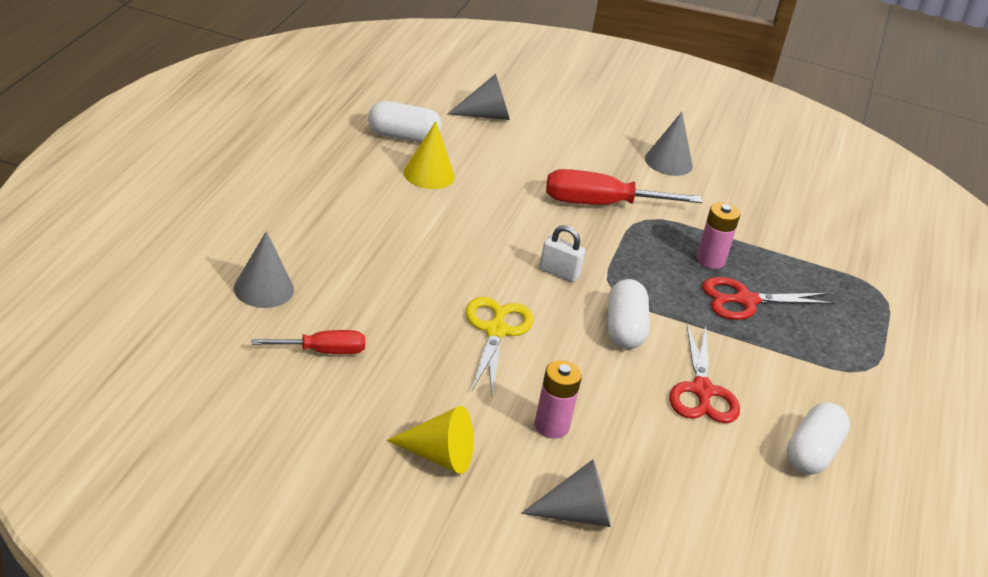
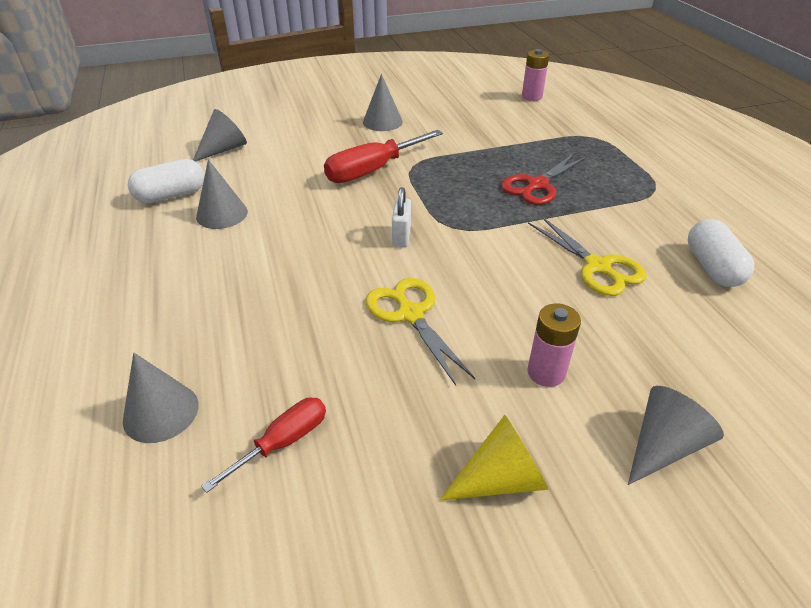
camera: 30 degrees left, 5 degrees up
yellow cone [403,121,455,189] -> grey cone [196,159,248,229]
white padlock [539,225,585,282] -> white padlock turned 75 degrees counterclockwise [392,187,411,247]
white capsule [608,279,649,349] -> none
red scissors [669,324,740,423] -> yellow scissors [528,216,647,296]
pink battery [696,202,740,269] -> pink battery moved to [522,49,549,101]

